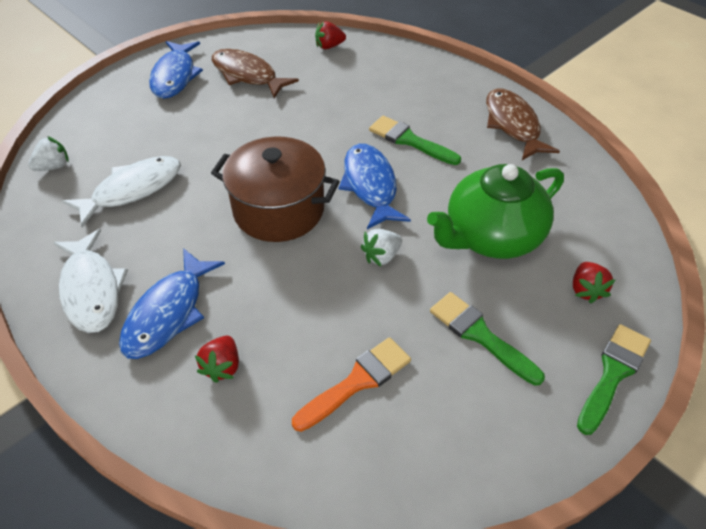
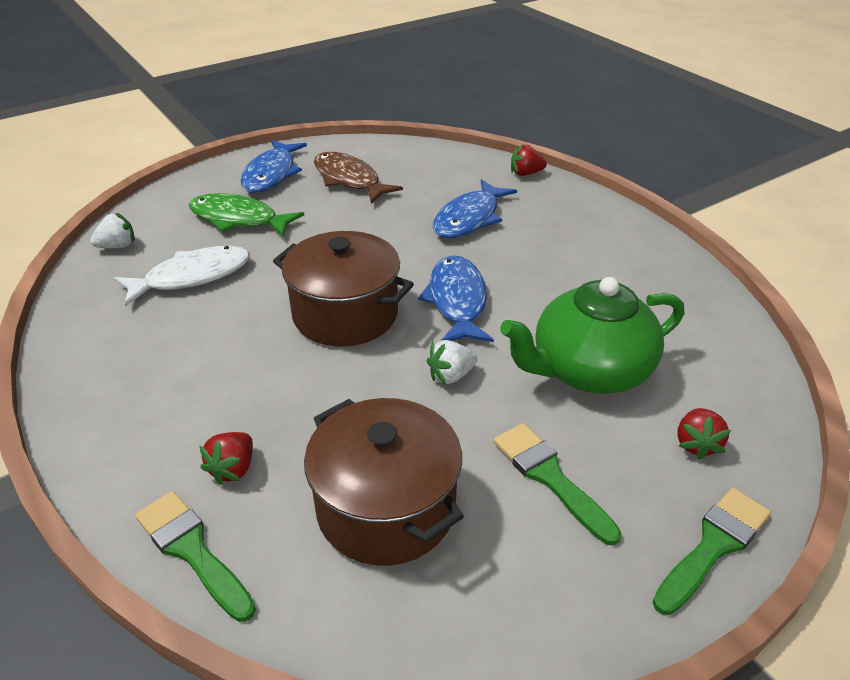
camera: 10 degrees right, 10 degrees down
white fish [53,229,128,333] -> none
blue fish [119,248,225,359] -> blue fish moved to [433,179,517,238]
orange brush [292,337,411,432] -> brown pot [304,398,464,566]
red strawberry [315,21,346,49] -> red strawberry moved to [511,145,547,176]
green brush [369,116,461,165] -> green brush moved to [135,491,256,622]
brown fish [486,89,560,160] -> none
none -> green fish [189,193,304,237]

